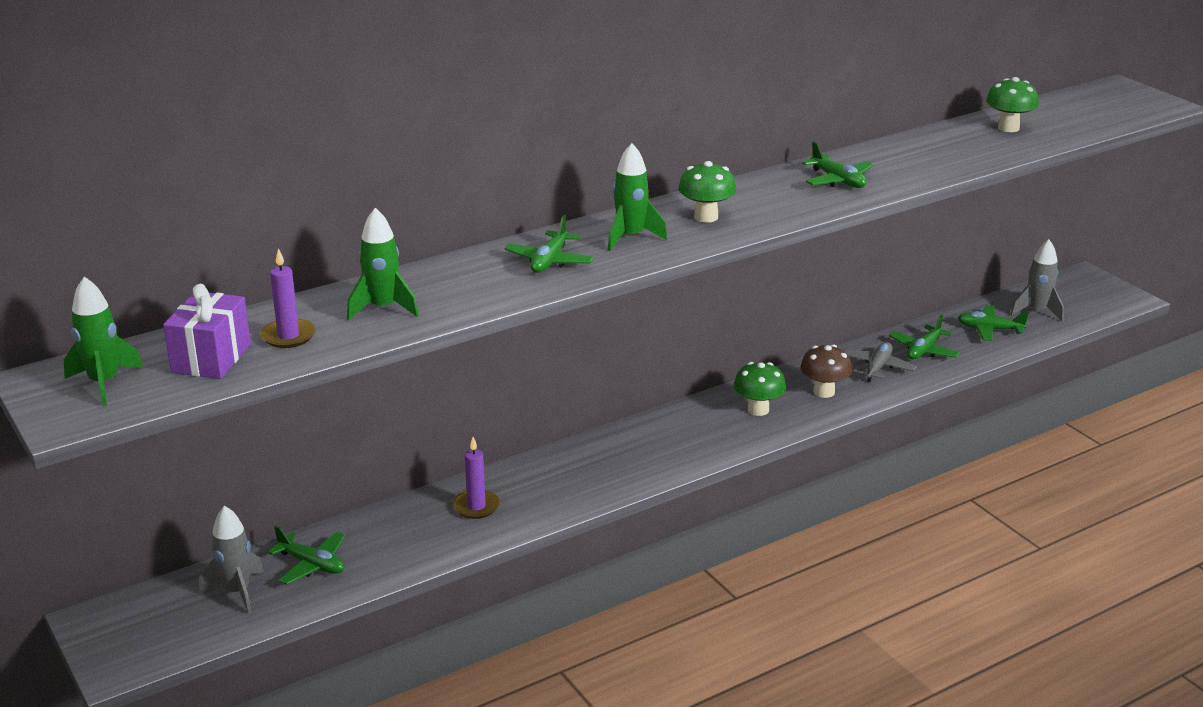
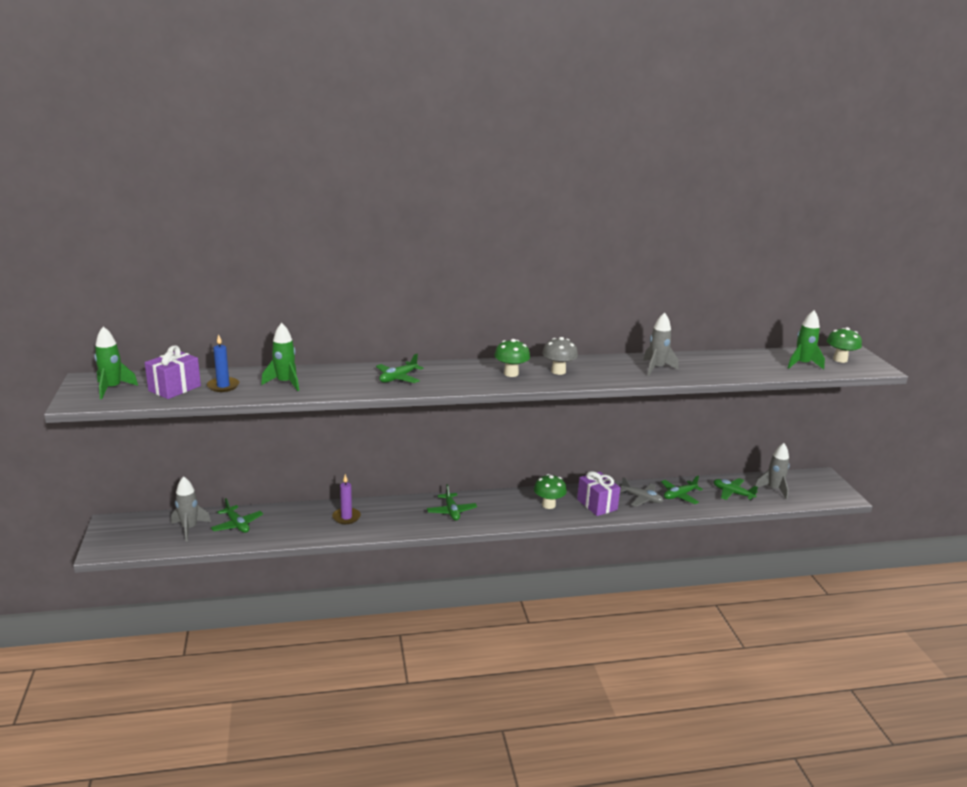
camera: 20 degrees right, 5 degrees down
purple candle [260,248,316,348] -> blue candle [207,334,239,392]
green rocket [608,143,667,251] -> green rocket moved to [788,310,825,369]
brown mushroom [800,345,852,398] -> purple gift [577,471,620,516]
green plane [802,141,873,188] -> green plane moved to [427,484,477,521]
grey plane [844,342,917,382] -> grey plane turned 75 degrees clockwise [620,477,663,507]
green mushroom [986,77,1039,132] -> green mushroom moved to [827,327,862,363]
none -> grey mushroom [542,337,578,375]
none -> grey rocket [643,312,679,376]

